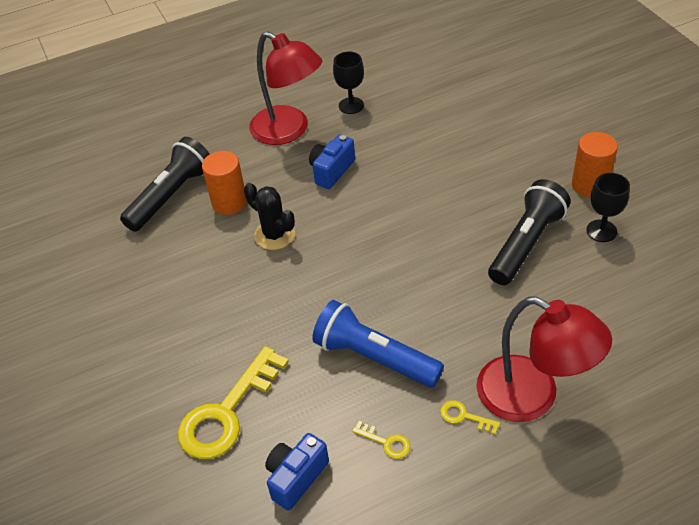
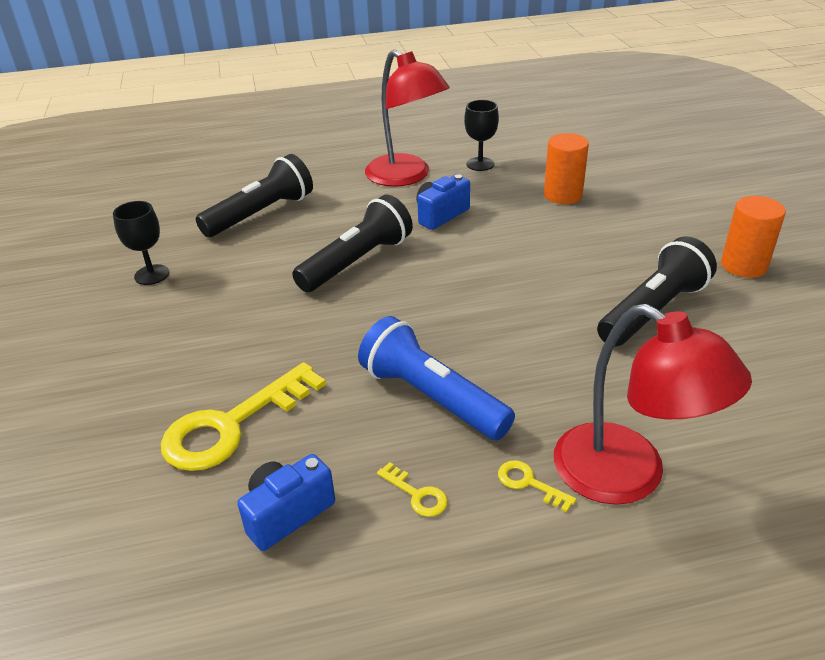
camera: 10 degrees right, 10 degrees down
orange cylinder [202,151,247,215] -> orange cylinder moved to [544,133,589,204]
black cactus [244,183,295,250] -> black flashlight [292,195,413,292]
black goblet [586,173,630,242] -> black goblet moved to [113,201,169,285]

